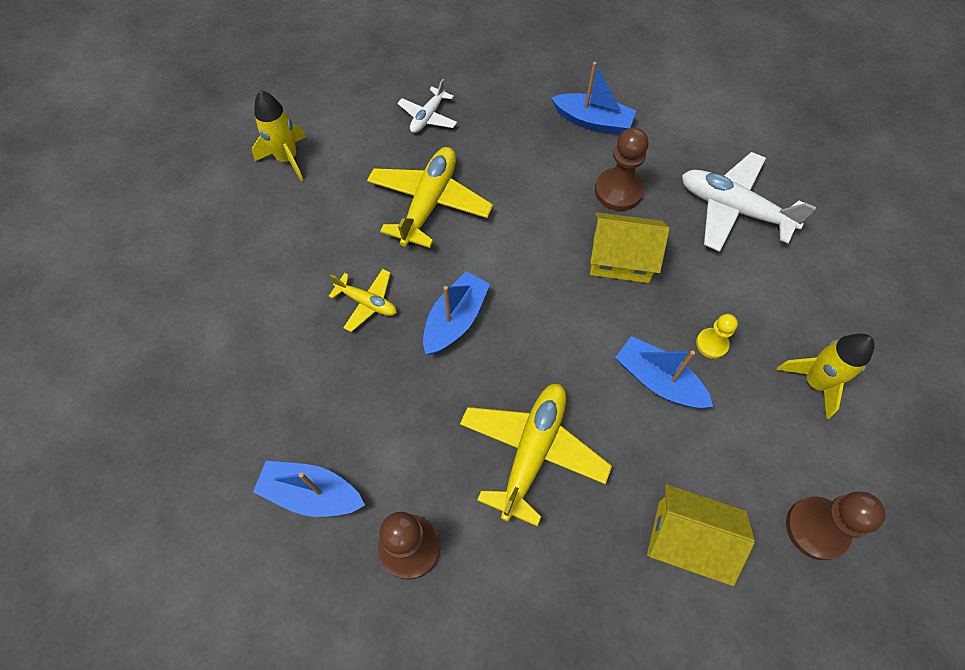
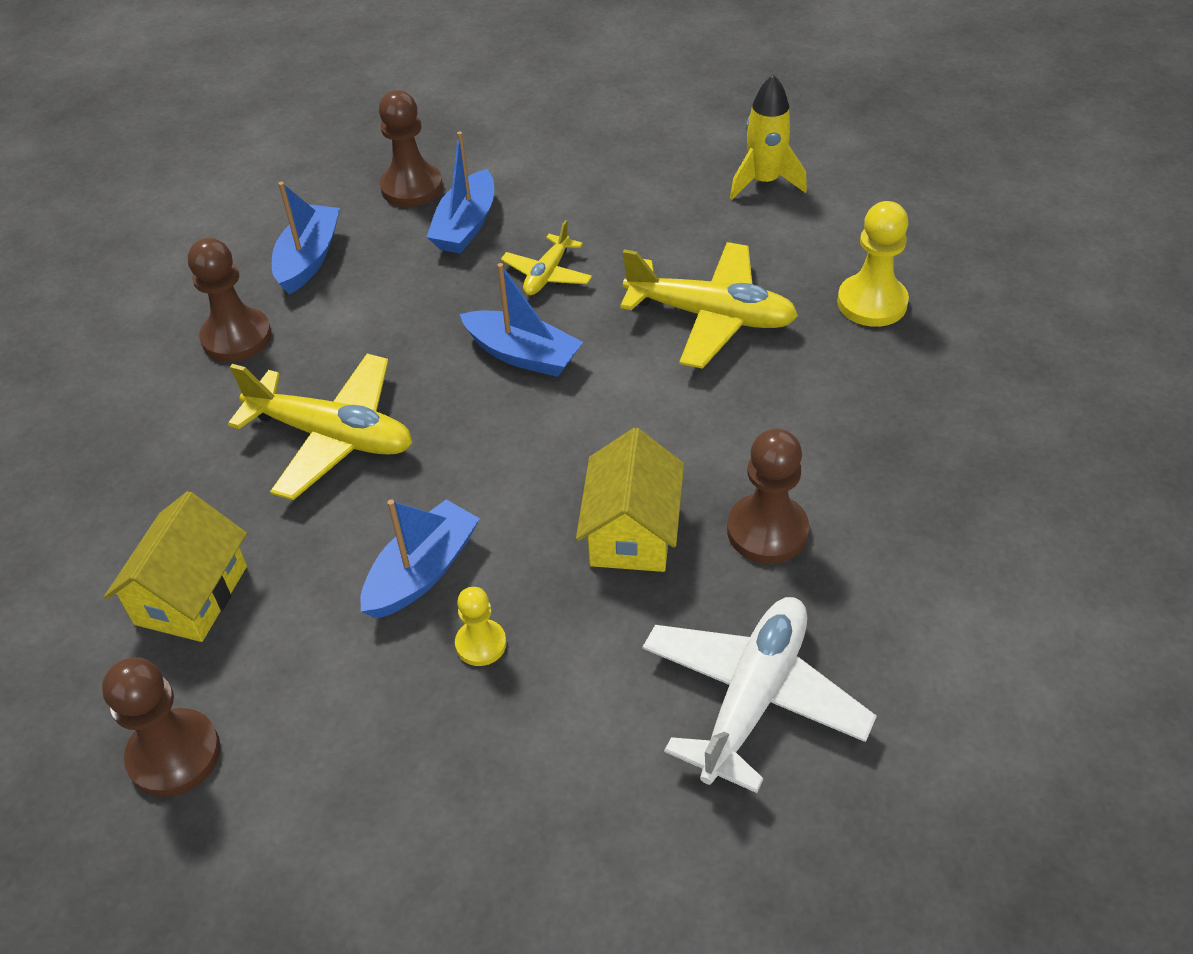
camera: 90 degrees right, 15 degrees down
white plane [397,79,457,133] -> yellow pawn [837,201,909,327]
blue boat [551,62,636,135] -> blue boat moved to [427,131,494,254]
yellow rocket [777,334,875,419] -> none
none -> brown pawn [379,90,443,207]

